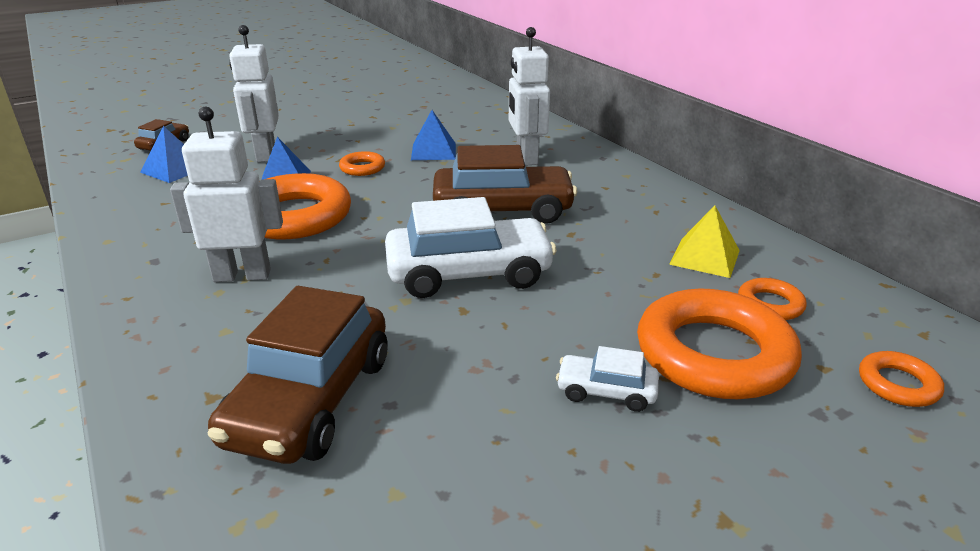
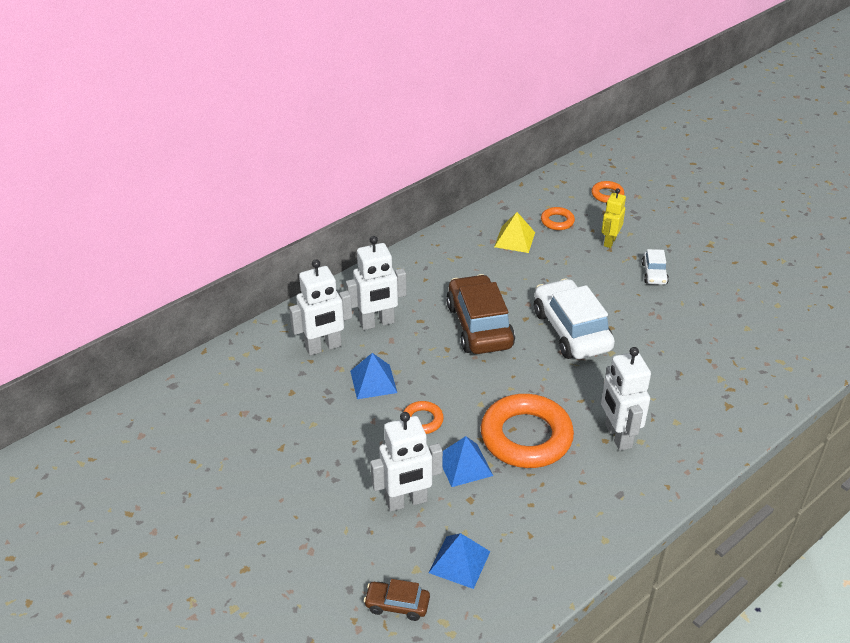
camera: 100 degrees left, 10 degrees up
brown car [207,286,387,464] -> none
orange ring [637,289,802,399] -> yellow robot [601,189,626,248]
none -> white robot [289,259,352,356]

